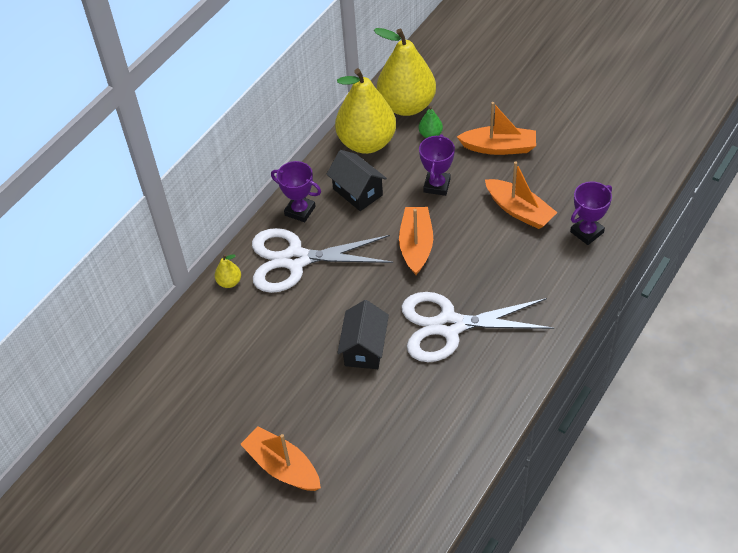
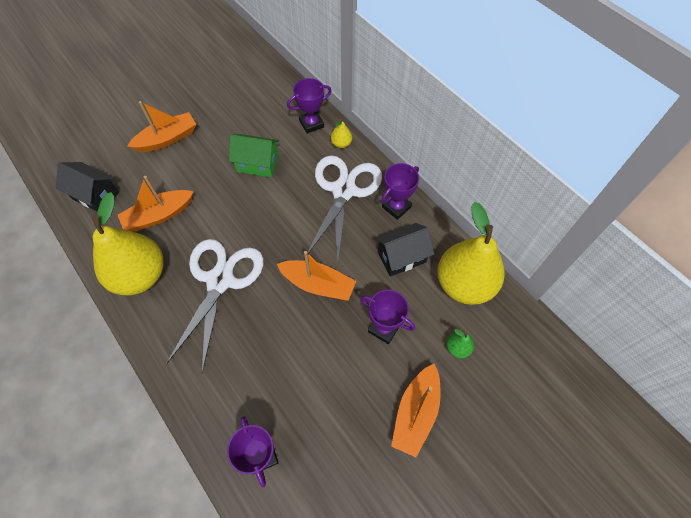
camera: 105 degrees right, 10 degrees up
black house [337,300,389,369] -> black house moved to [56,162,119,211]
yellow pear [374,28,436,116] -> yellow pear moved to [92,192,164,295]
orange boat [485,161,558,229] -> orange boat moved to [118,176,194,232]
none -> green house [229,134,279,178]
none -> purple trophy [287,78,332,134]

